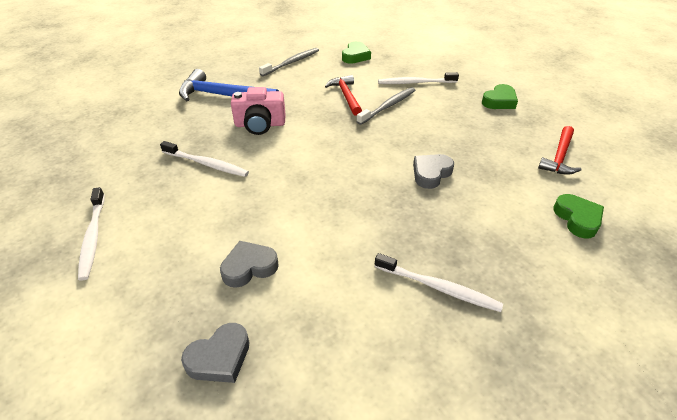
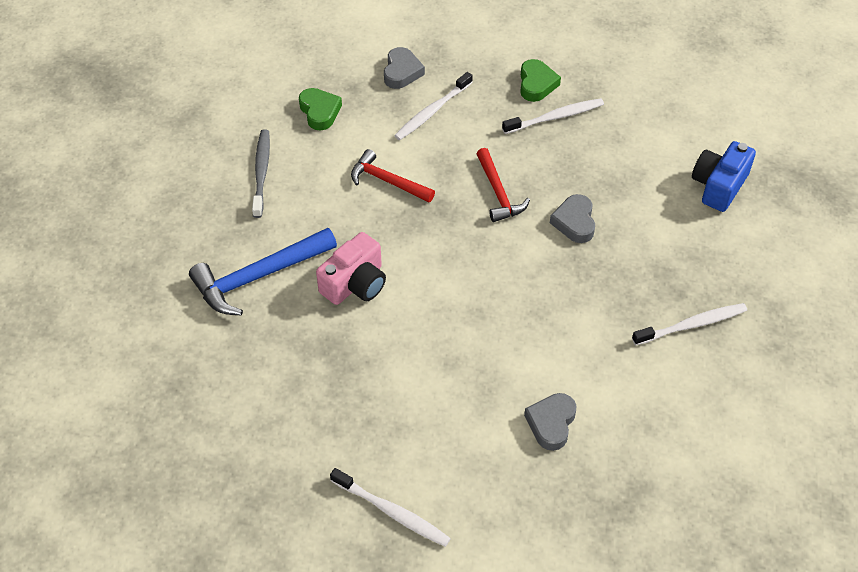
camera: 45 degrees left, 10 degrees up
white toothbrush [160,141,249,177] -> white toothbrush moved to [502,98,604,134]
grey heart [181,323,250,383] -> grey heart moved to [384,47,425,89]
grey toothbrush [356,87,415,125] -> none
red hammer [538,126,582,175] -> red hammer moved to [476,148,530,222]
green heart [553,194,604,239] -> blue camera [692,141,756,212]

